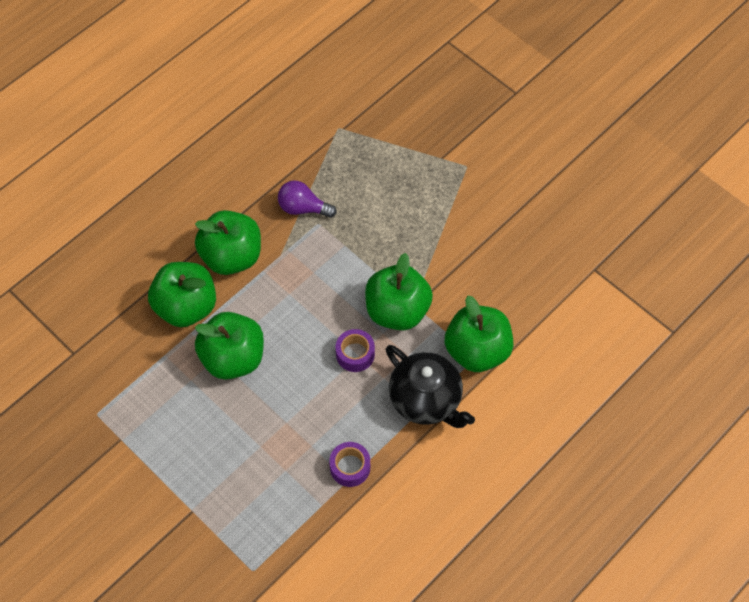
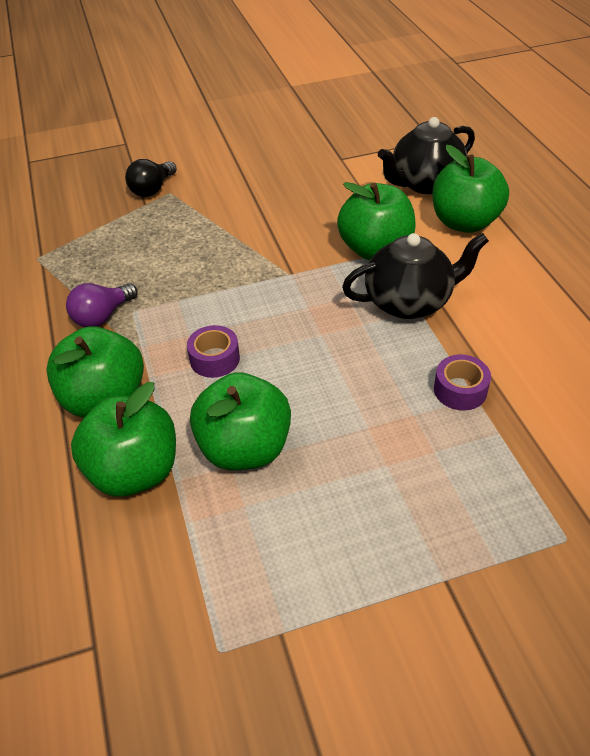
camera: 60 degrees left, 15 degrees down
purple tape [336,329,375,372] -> purple tape moved to [187,325,240,378]
green apple [365,253,433,330] -> green apple moved to [433,145,509,233]
none -> black light bulb [125,159,177,197]
none -> black teapot [378,117,475,194]

